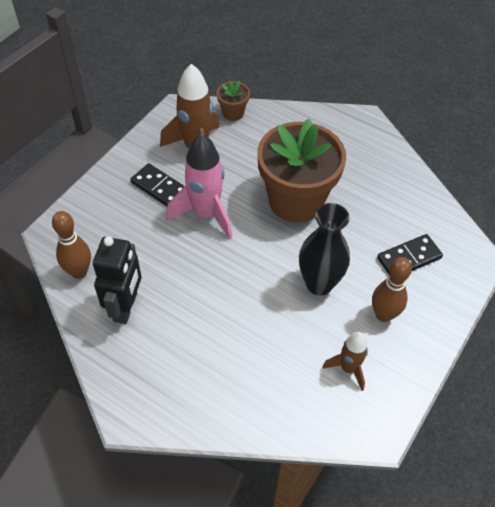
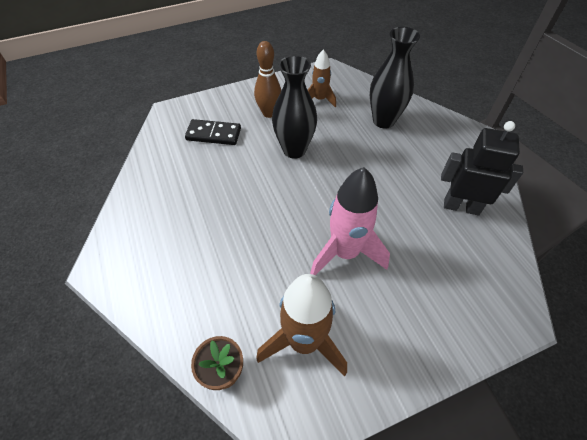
camera: 145 degrees left, 0 degrees up
brown bowling pin [52,211,91,279] -> none
black robot [93,237,142,324] -> black robot turned 60 degrees clockwise [441,121,523,215]
black domino [130,163,184,206] -> none
brown flower pot [257,119,346,223] -> none
none -> black vase [370,27,420,129]

